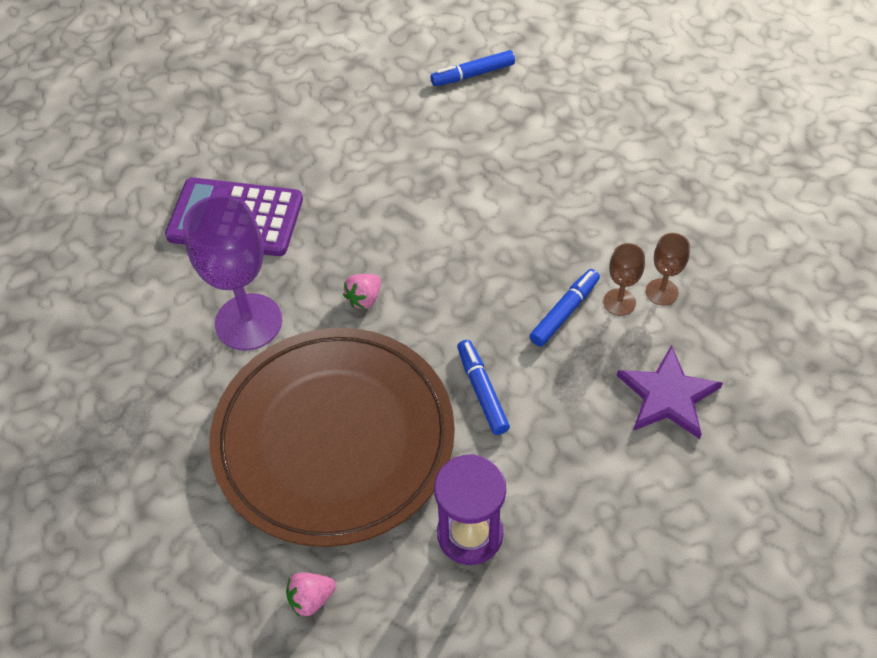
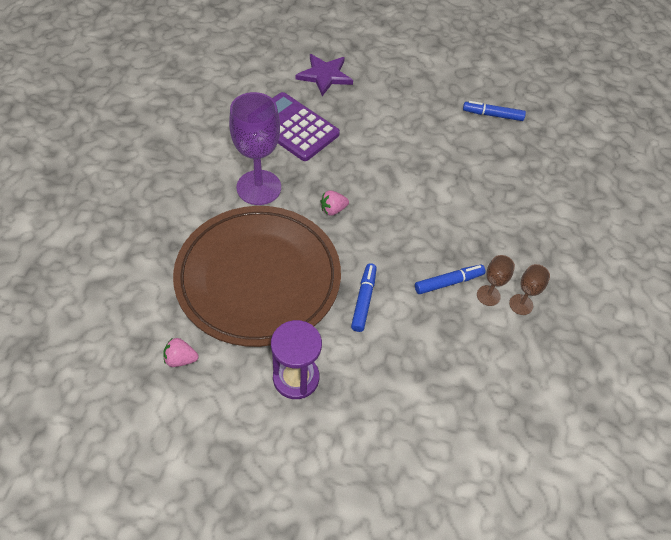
camera: 25 degrees right, 0 degrees up
purple star [617,345,723,439] -> purple star moved to [295,54,353,96]

